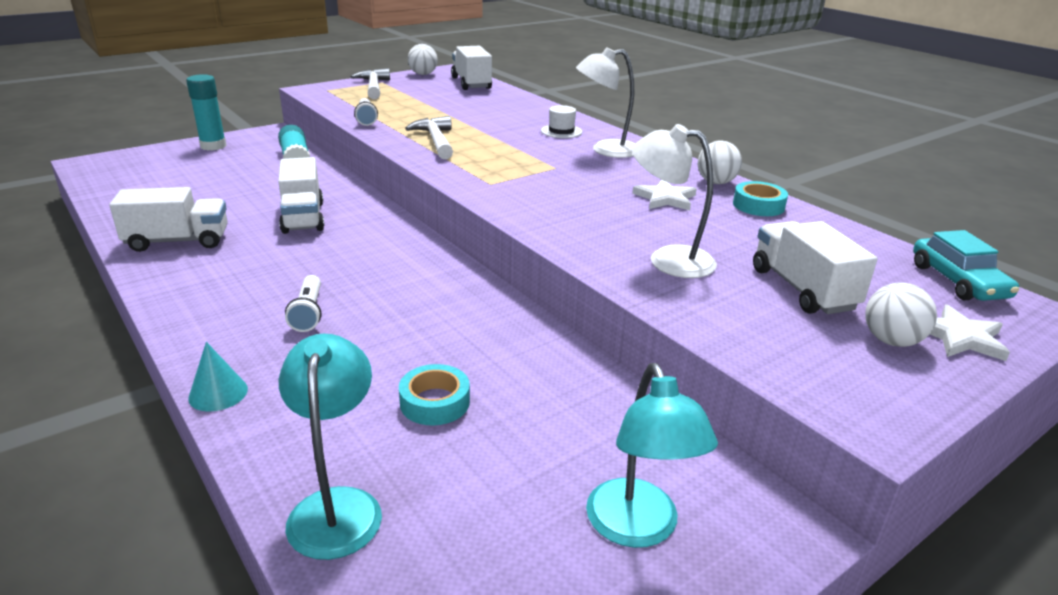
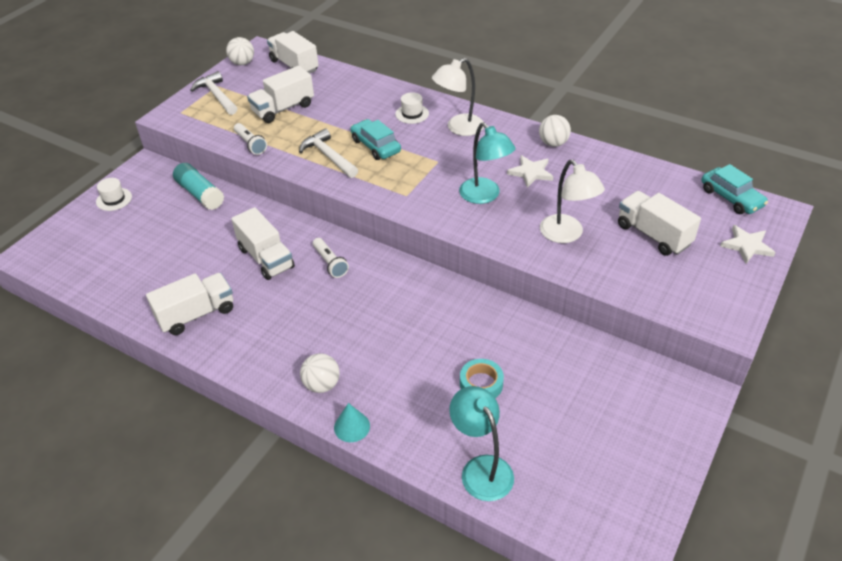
camera: 20 degrees left, 15 degrees up
turquoise glue stick [186,74,227,151] -> white hat [96,178,132,211]
white flashlight [285,275,321,332] -> white flashlight moved to [313,238,349,278]
turquoise lamp [586,363,718,548] -> turquoise lamp moved to [459,122,516,204]
white lamp [632,124,717,278] -> white lamp turned 120 degrees counterclockwise [540,160,605,243]
turquoise tape [733,181,788,216] -> none
white ball [865,282,937,347] -> white ball moved to [300,353,340,393]
none -> white truck [247,66,314,123]
none -> turquoise car [350,119,401,160]

